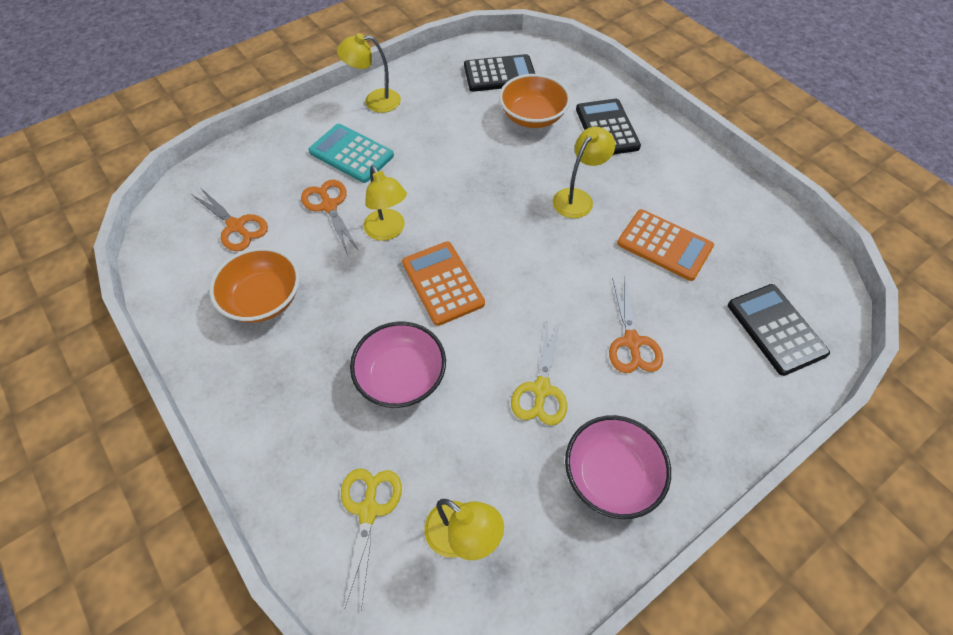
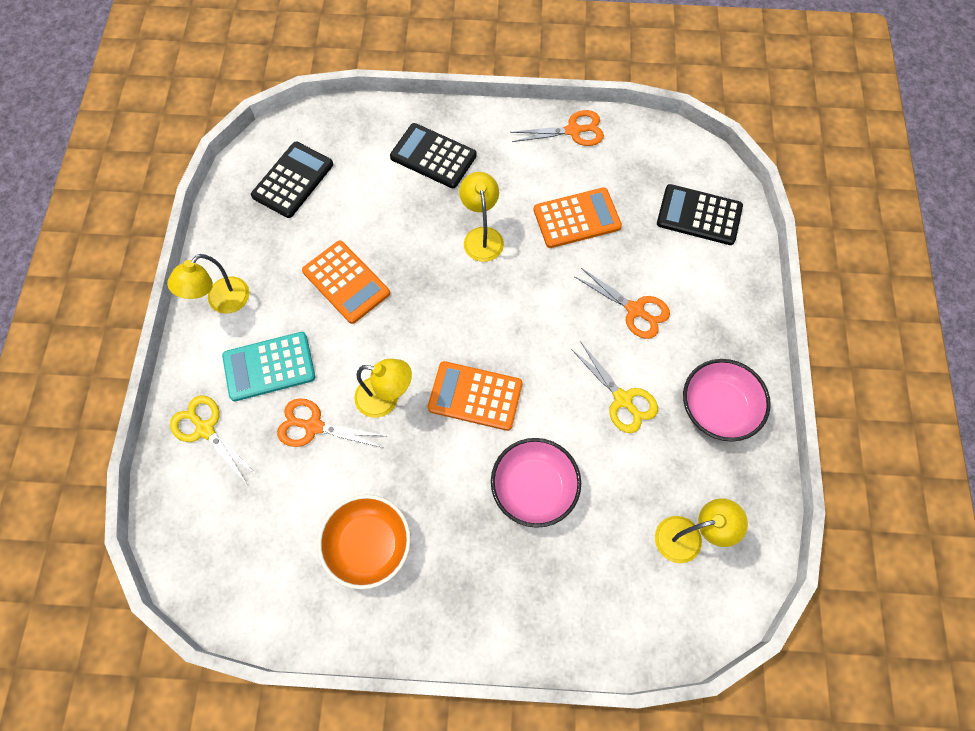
camera: 50 degrees left, 10 degrees up
orange scissors [191,187,268,251] -> orange scissors moved to [510,110,604,146]
yellow scissors [341,468,402,610] -> yellow scissors moved to [170,396,257,482]
orange bowl [499,74,571,128] -> none
none -> orange calculator [302,241,390,324]

